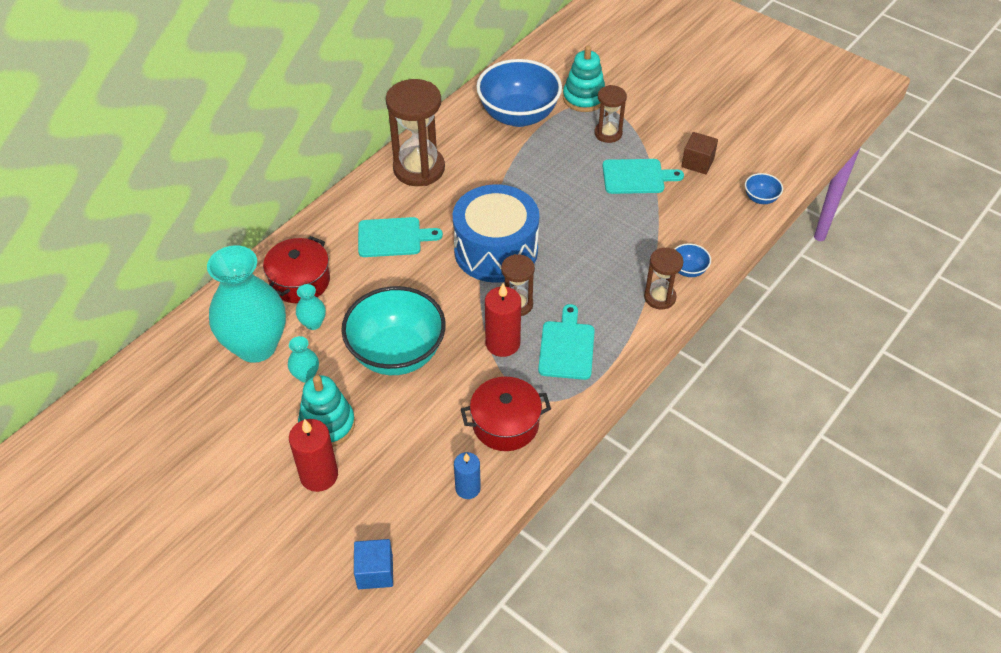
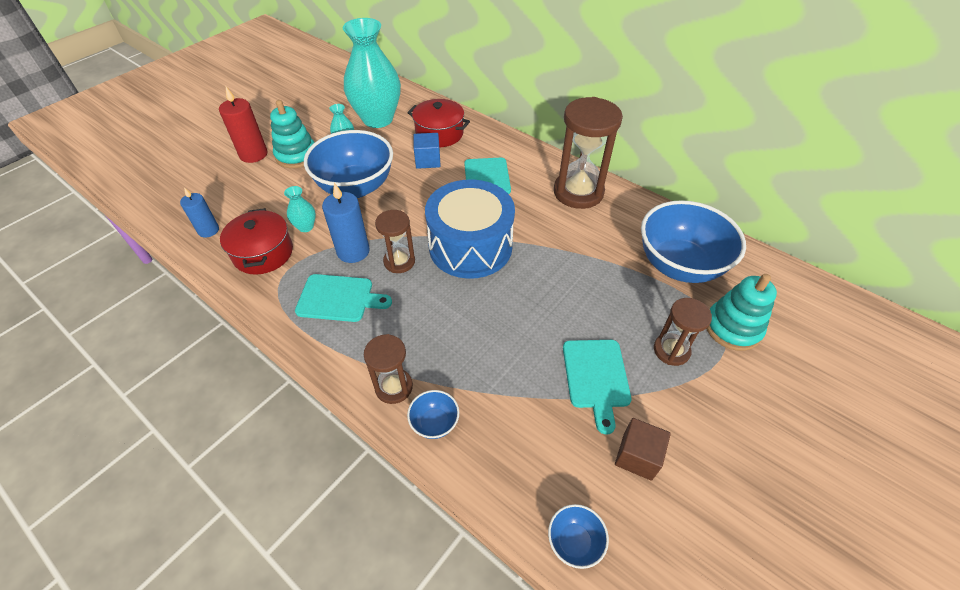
camera: 90 degrees right, 0 degrees up
turquoise vase [296,284,326,330] -> turquoise vase moved to [284,186,316,232]
turquoise bowl [341,286,446,375] -> blue bowl [304,130,393,198]
blue cube [354,539,393,589] -> blue cube moved to [414,133,441,169]
red candle [485,283,521,357] -> blue candle [322,183,370,263]

